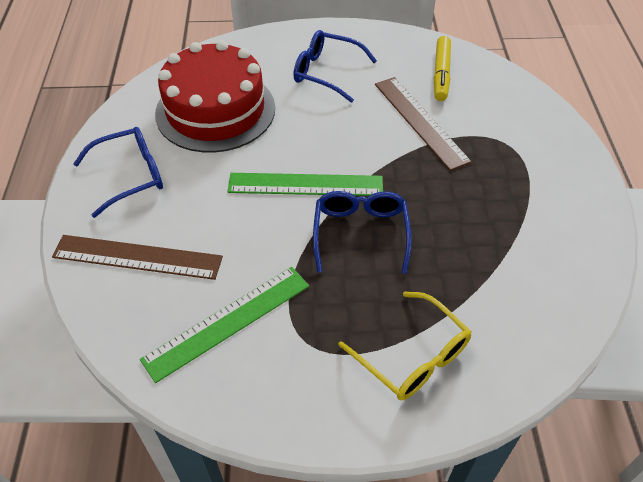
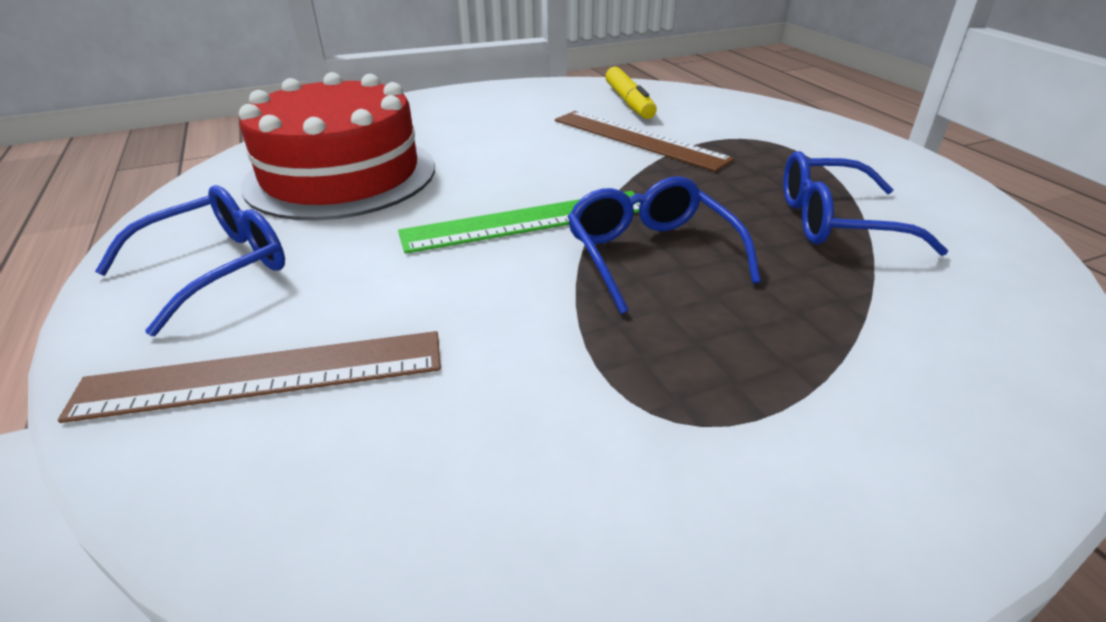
camera: 20 degrees left, 15 degrees down
green ruler [140,267,309,383] -> none
blue glasses [293,30,377,103] -> blue glasses moved to [783,151,948,256]
yellow glasses [338,292,471,400] -> none

